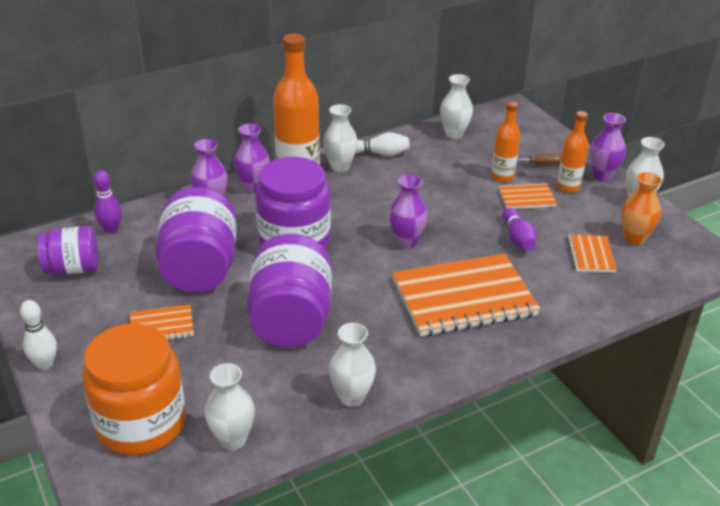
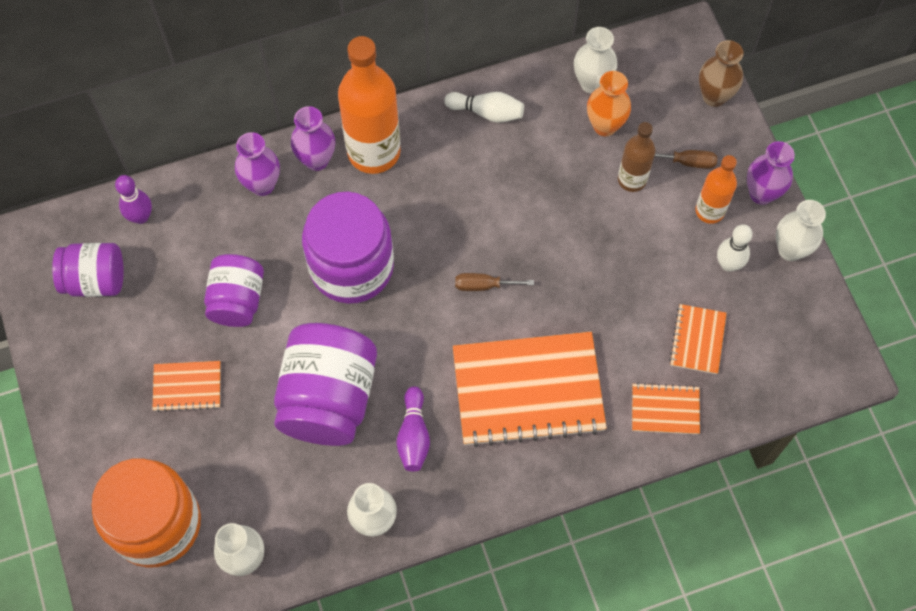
camera: 10 degrees right, 30 degrees up
white bowling pin [20,300,57,370] -> white bowling pin moved to [717,224,753,272]
purple jar [155,187,237,293] -> purple jar [204,254,264,327], size x0.61
white vase [323,104,358,172] -> none
purple vase [389,175,428,248] -> brown screwdriver [455,273,534,291]
orange bottle [491,101,520,182] -> brown bottle [618,122,655,192]
orange notebook [499,182,557,209] -> orange notebook moved to [632,383,700,434]
purple bowling pin [503,208,536,250] -> purple bowling pin moved to [396,386,430,471]
orange vase [621,172,662,245] -> orange vase moved to [587,71,631,136]
none -> brown vase [699,40,744,107]

